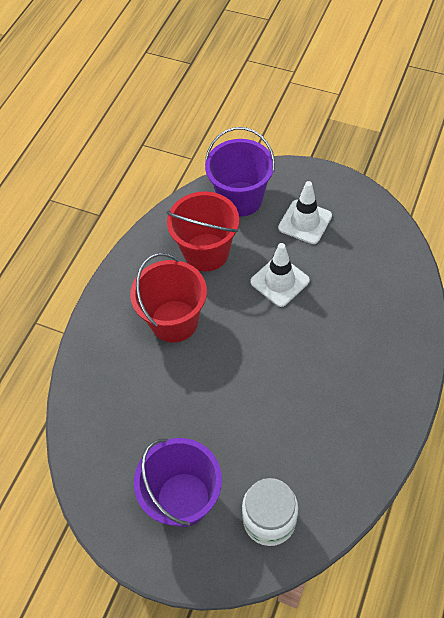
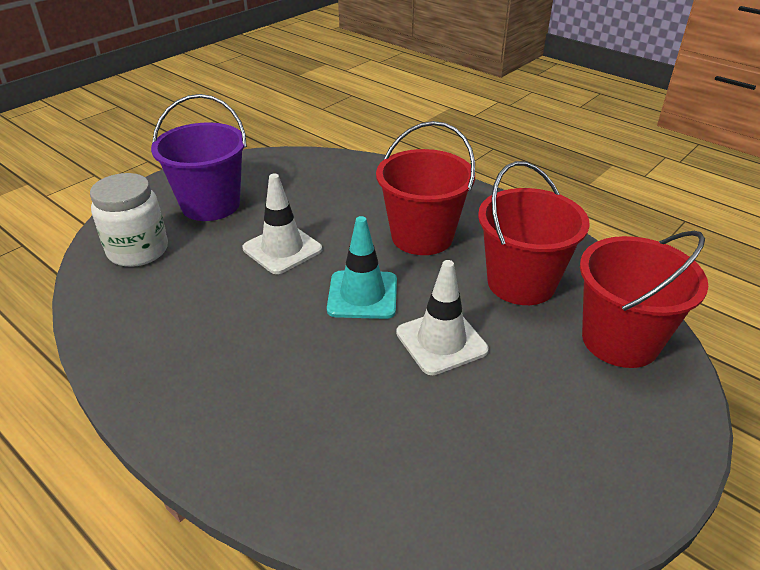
camera: 105 degrees right, 20 degrees down
purple bucket [205,127,275,217] -> red bucket [580,231,708,368]
white traffic cone [278,181,332,244] -> white traffic cone moved to [243,173,322,274]
none -> turquoise traffic cone [327,216,397,319]

